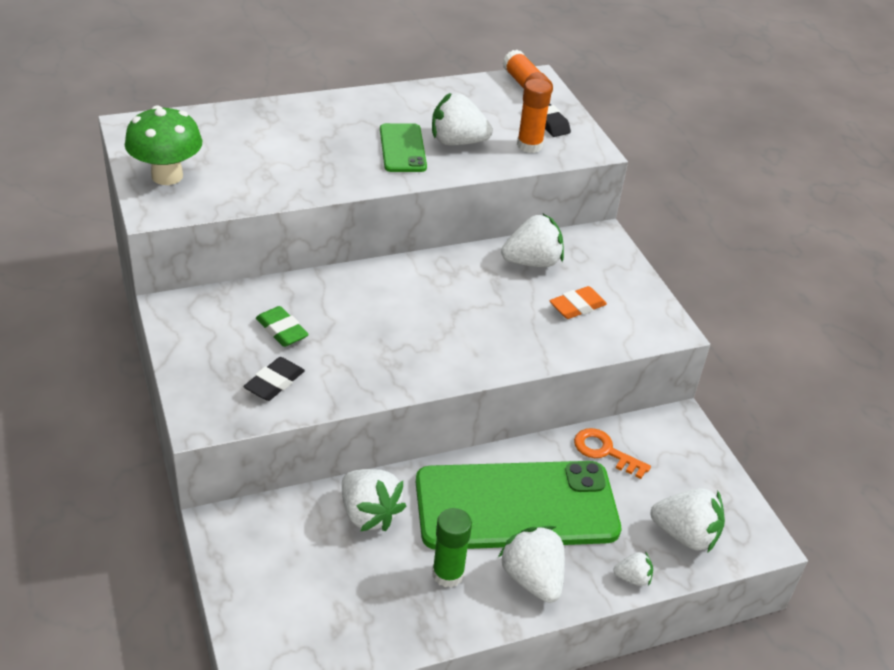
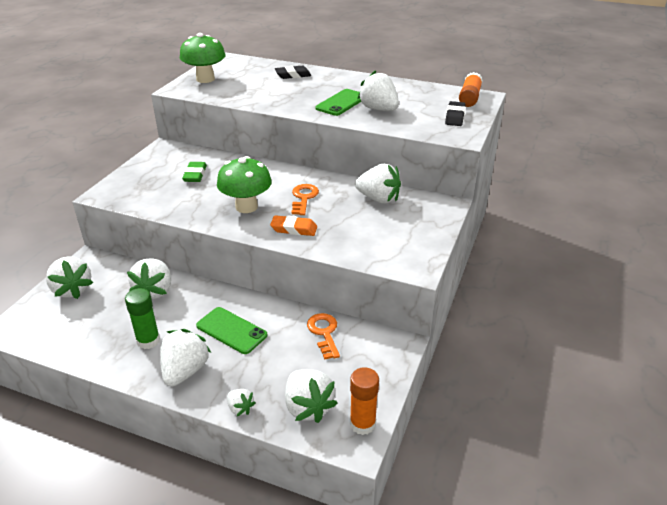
camera: 45 degrees right, 5 degrees down
black eraser [243,357,305,401] -> black eraser moved to [275,66,312,79]
green phone [416,461,621,550] -> green phone [196,307,267,354], size x0.48
orange glue stick [517,79,552,153] -> orange glue stick moved to [350,367,379,435]
orange eraser [549,286,607,319] -> orange eraser moved to [270,215,317,236]
none -> white strawberry [46,256,93,299]
none -> green mushroom [217,156,272,213]
none -> orange key [292,184,319,215]

